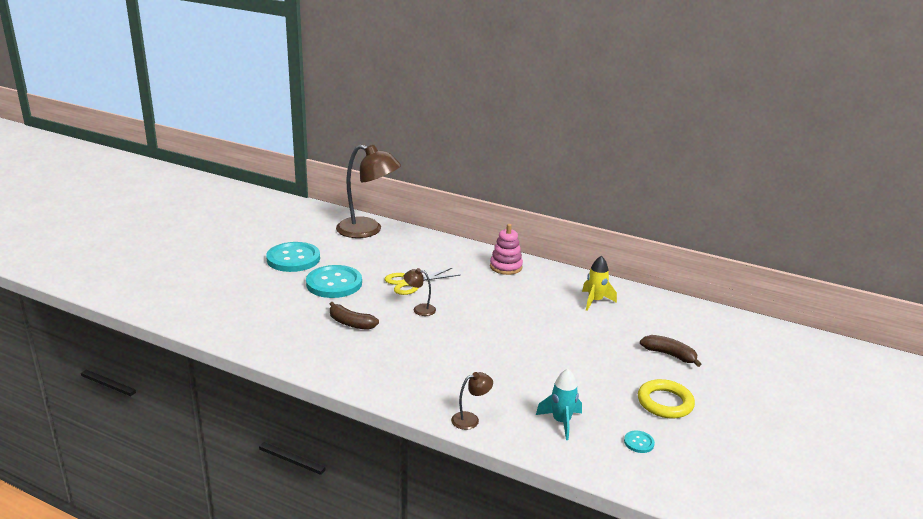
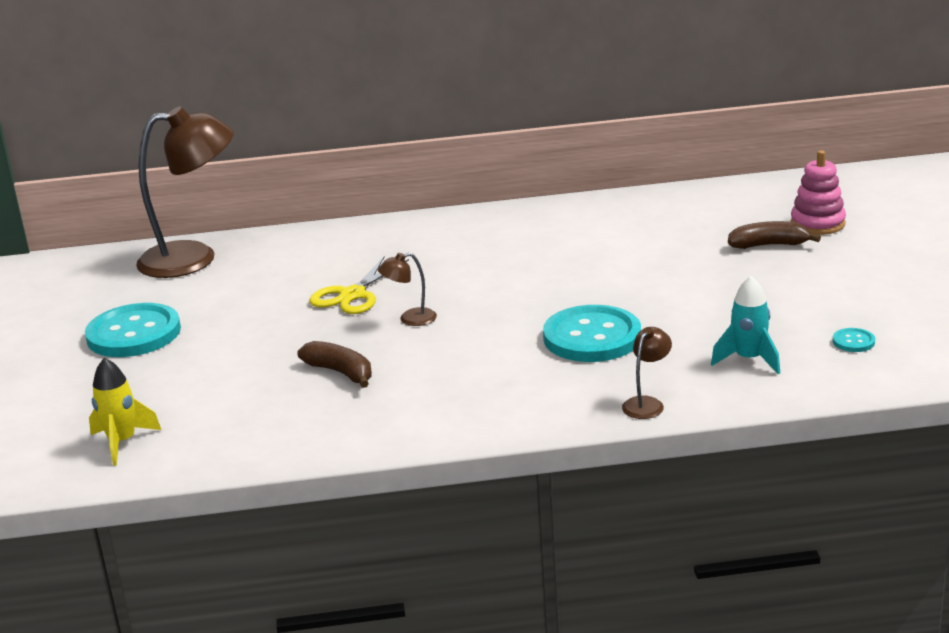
camera: 30 degrees left, 0 degrees up
turquoise button [306,265,362,298] -> turquoise button moved to [543,305,641,362]
brown banana [330,302,379,330] -> brown banana turned 135 degrees counterclockwise [297,341,372,388]
pink stacking toy [490,224,523,275] -> pink stacking toy moved to [791,150,846,235]
yellow rocket [582,256,617,311] -> yellow rocket moved to [89,358,161,466]
yellow ring [638,379,695,419] -> none

